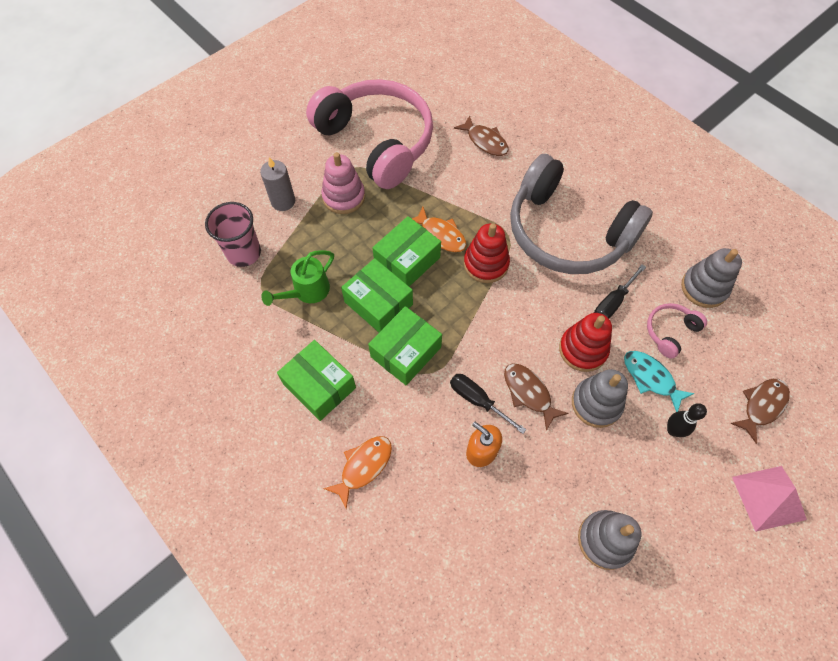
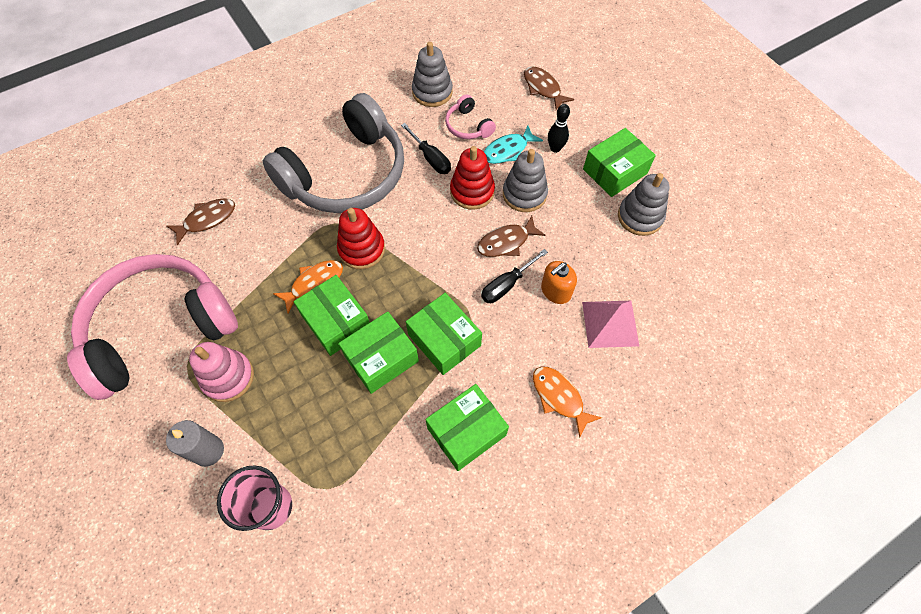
camera: 80 degrees left, 0 degrees up
green watering can [261,250,334,306] -> none
pink pyramid [732,466,807,532] -> pink pyramid moved to [582,301,639,348]
none -> green box [583,128,656,197]

